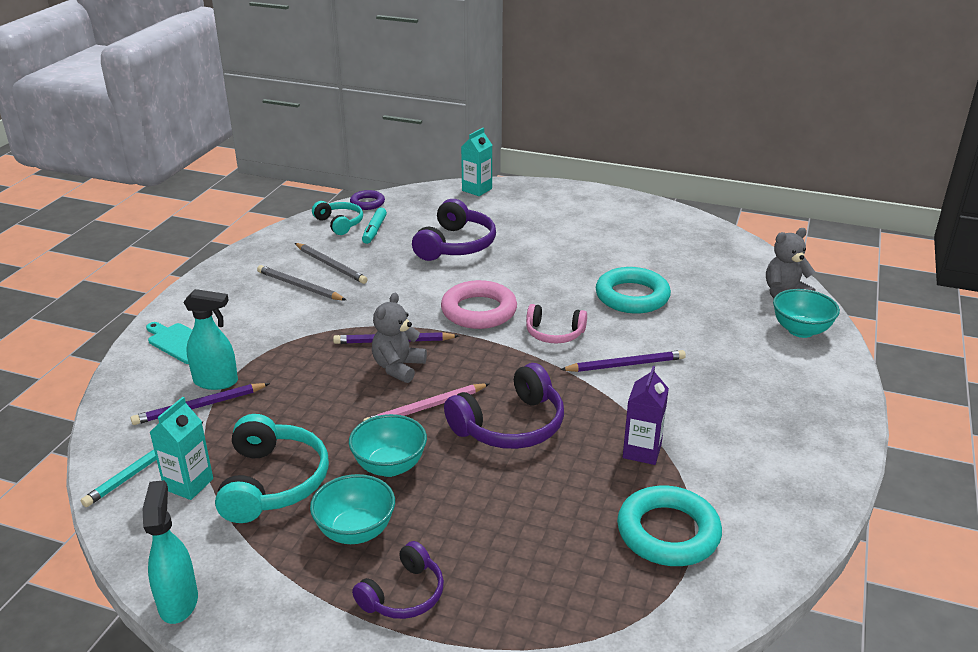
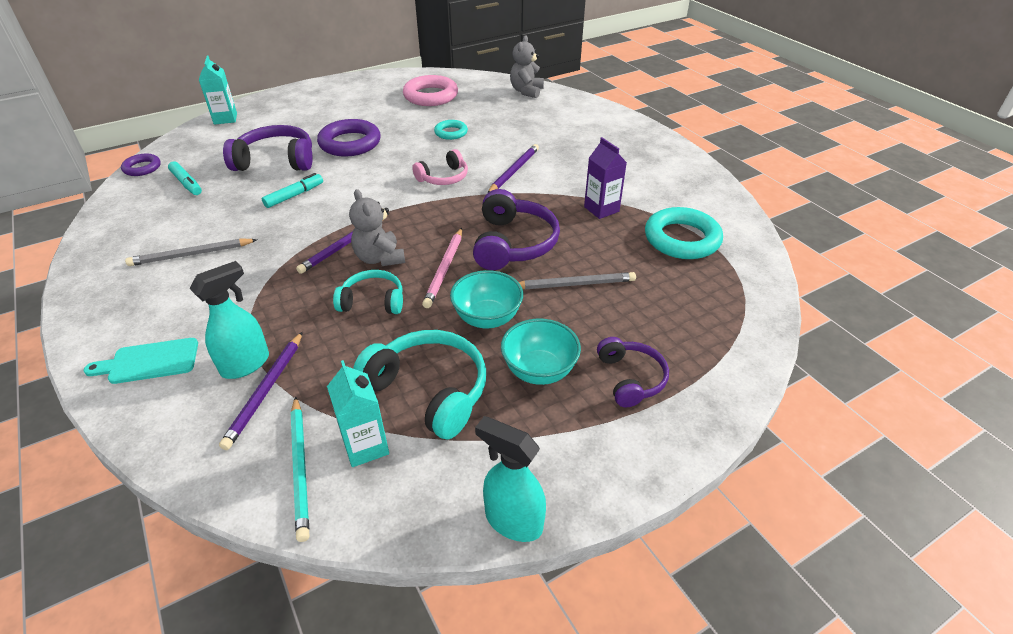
camera: 50 degrees left, 10 degrees up
grey pencil [295,243,368,284] -> grey pencil moved to [519,272,636,289]
turquoise headphones [312,201,363,235] -> turquoise headphones moved to [333,270,403,314]
purple headphones [412,199,496,261] -> purple headphones turned 60 degrees counterclockwise [223,125,313,171]
pink ring [441,280,517,329] -> pink ring moved to [403,75,458,106]
turquoise ring [596,267,671,314] -> turquoise ring [434,120,468,140], size x0.55
turquoise bowl [773,289,840,338] -> none
none -> turquoise marker [262,173,323,208]
none -> purple ring [317,119,381,156]

